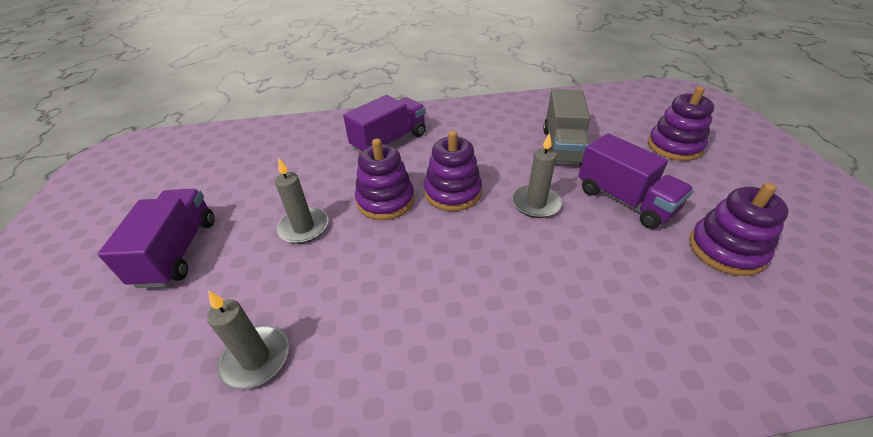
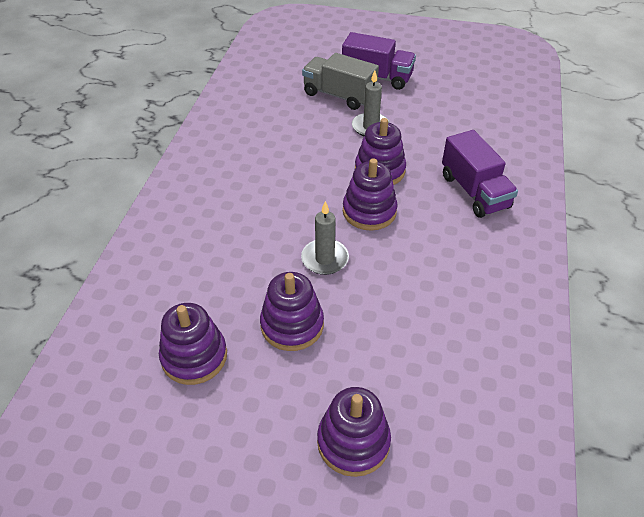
camera: 110 degrees right, 5 degrees up
grey candle [207,291,289,389] -> none
grey truck [543,89,590,166] -> grey truck moved to [302,53,379,110]
purple truck [578,133,694,229] -> purple stacking toy [260,272,324,351]

